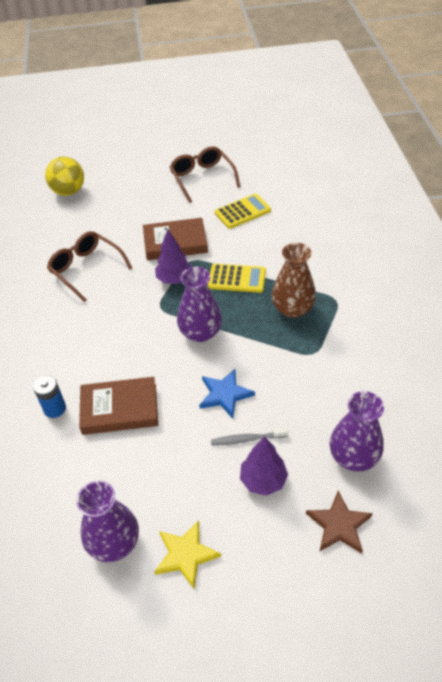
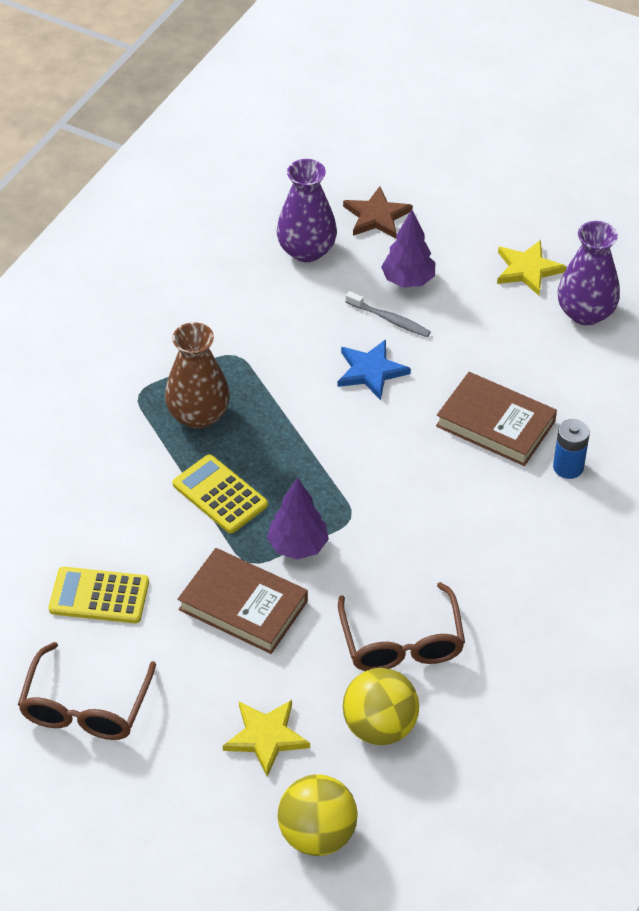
camera: 145 degrees left, 0 degrees up
purple vase [177,267,222,342] -> none
none -> yellow star [223,700,310,777]
none -> yellow ball [343,668,419,745]

